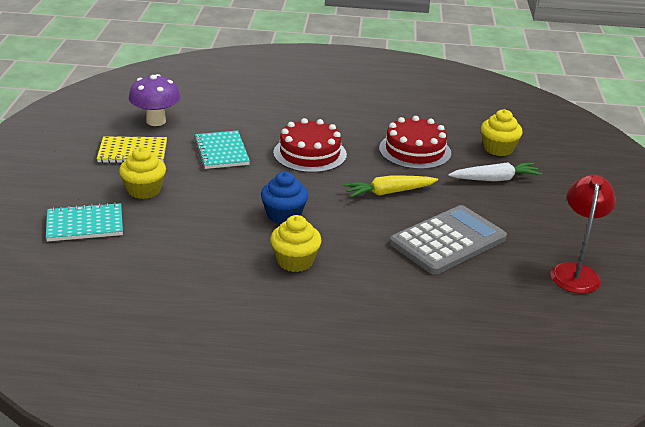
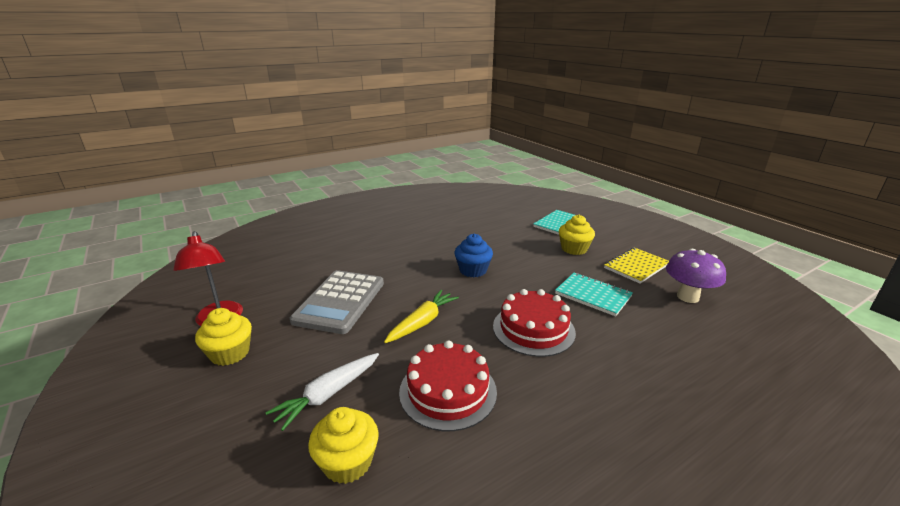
camera: 145 degrees right, 5 degrees down
yellow cupcake [270,215,322,272] -> yellow cupcake moved to [195,308,252,366]

